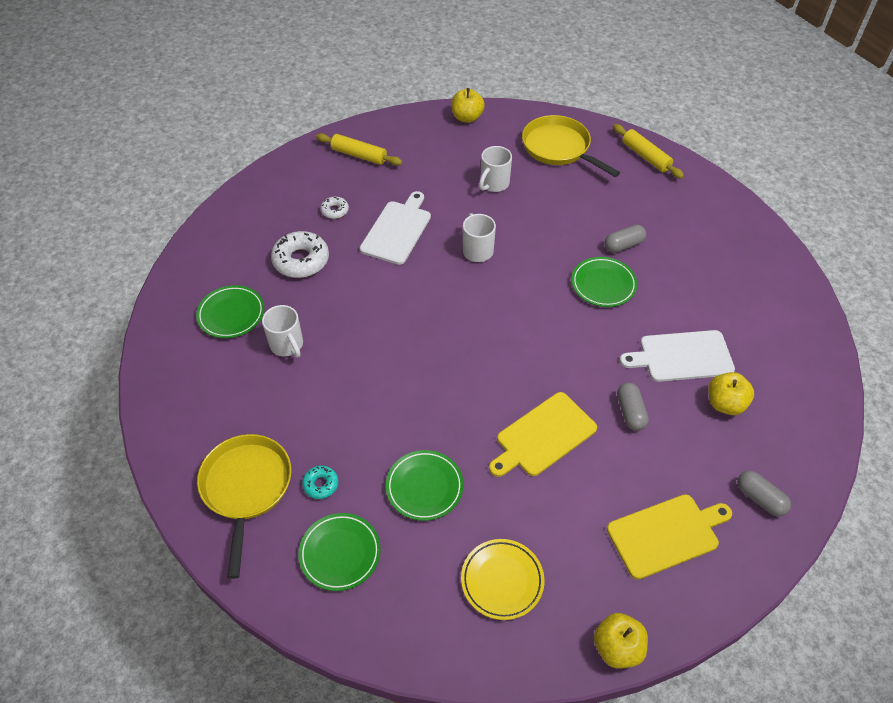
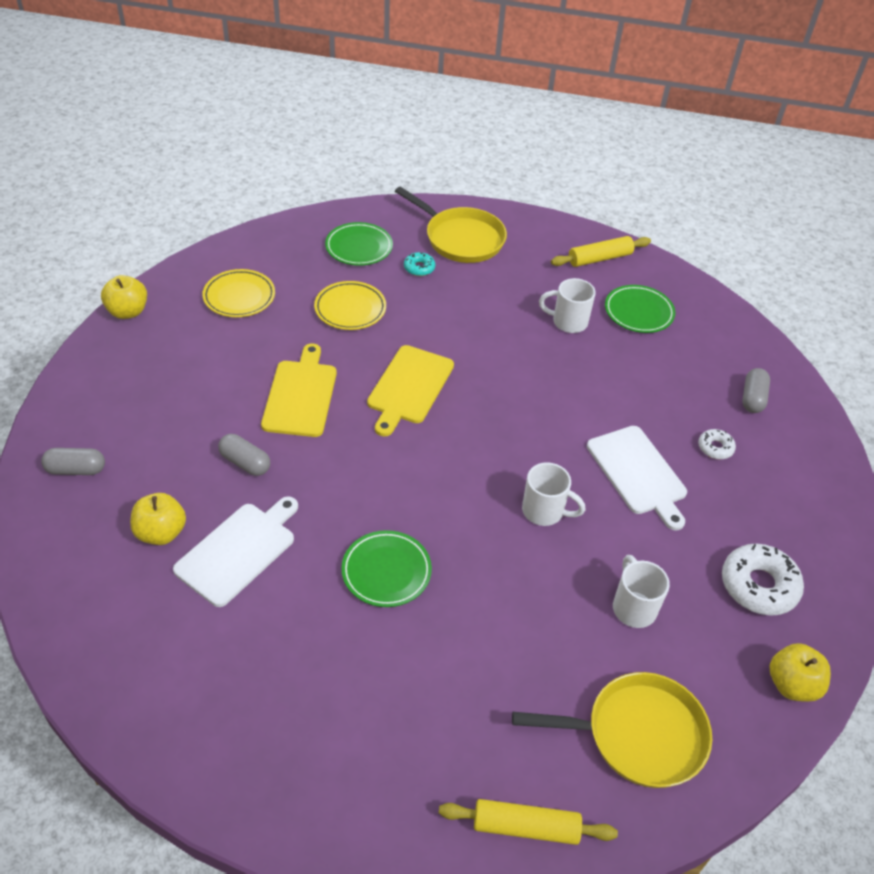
camera: 130 degrees right, 5 degrees down
white donut [271,231,329,278] -> white donut moved to [722,544,804,616]
yellow rolling pin [316,133,402,166] -> yellow rolling pin moved to [551,236,651,267]
green plate [386,450,463,521] -> yellow plate [314,281,386,330]
grey capsule [604,225,646,253] -> grey capsule moved to [742,368,770,413]
yellow cutting board [607,494,732,579] -> yellow cutting board moved to [367,345,454,436]

